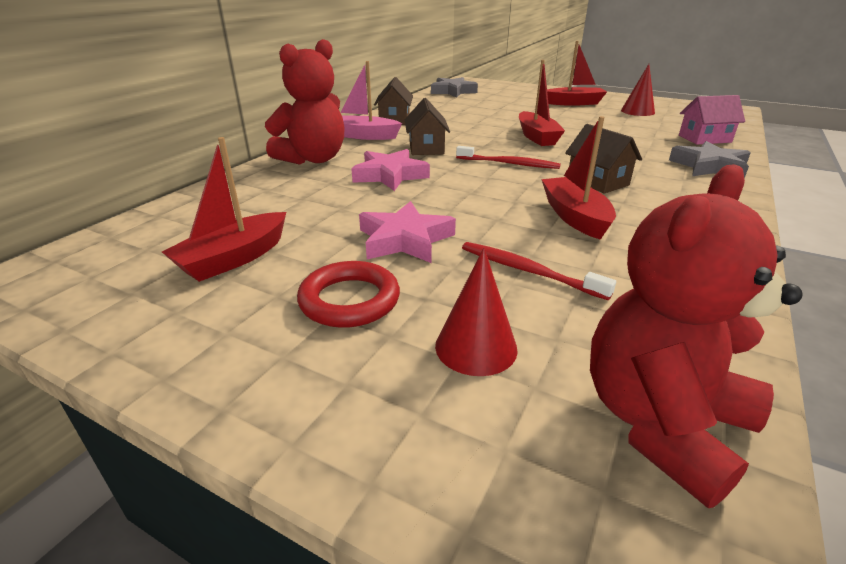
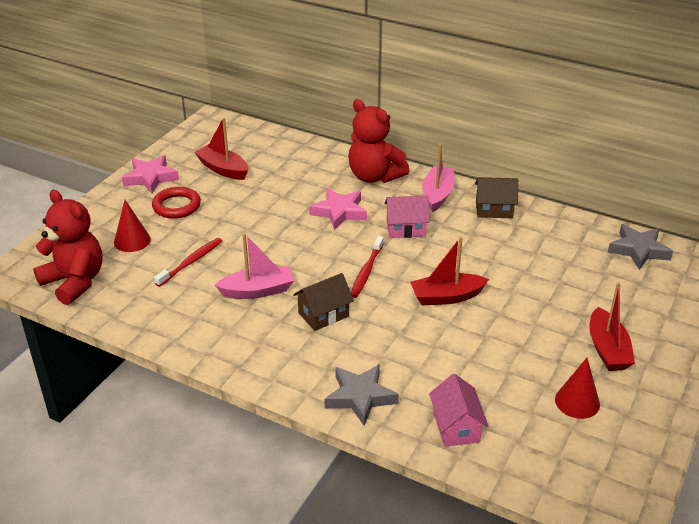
camera: 90 degrees right, 5 degrees up
pink star [359,201,456,263] -> pink star moved to [122,155,179,193]
brown house [405,98,450,155] -> pink house [384,195,430,238]
red boat [541,116,616,240] -> pink boat [215,233,294,299]

